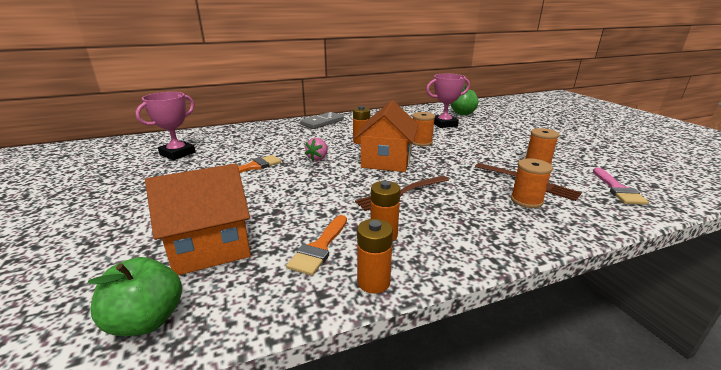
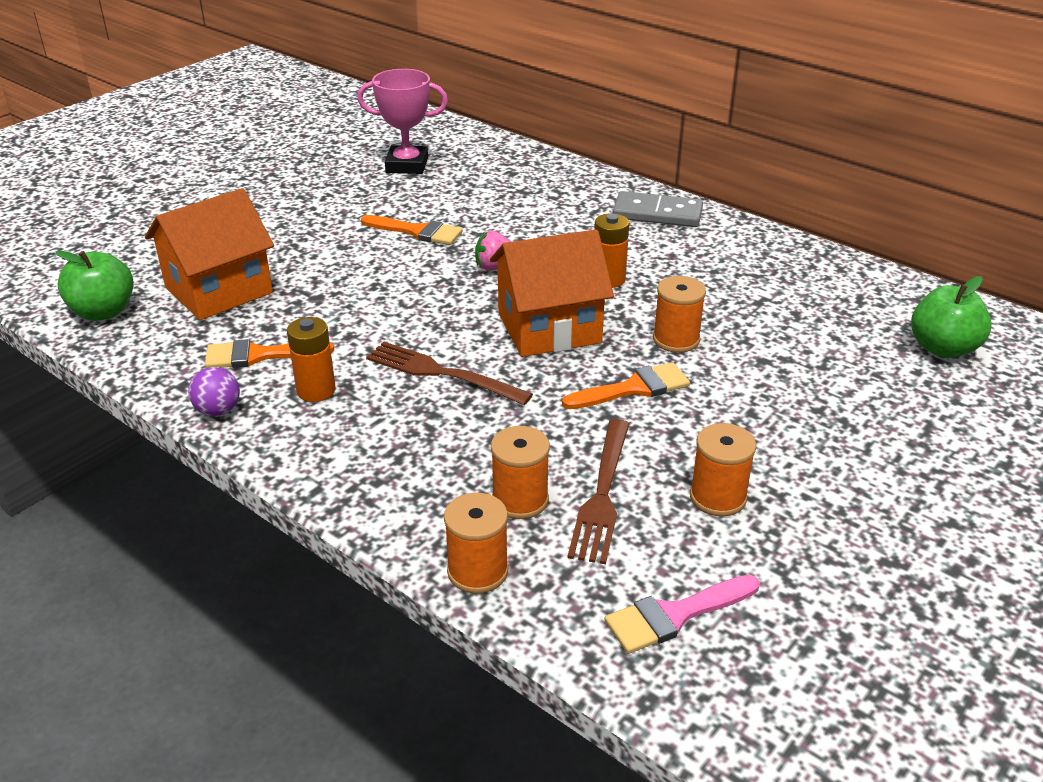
camera: 60 degrees right, 10 degrees up
orange house [145,164,251,275] -> orange house turned 75 degrees counterclockwise [145,188,274,320]
orange battery [357,219,393,294] -> purple ball [188,367,240,416]
pink trophy [426,74,470,128] -> none
none -> orange spool [444,493,508,593]
none -> orange brush [562,362,690,409]

